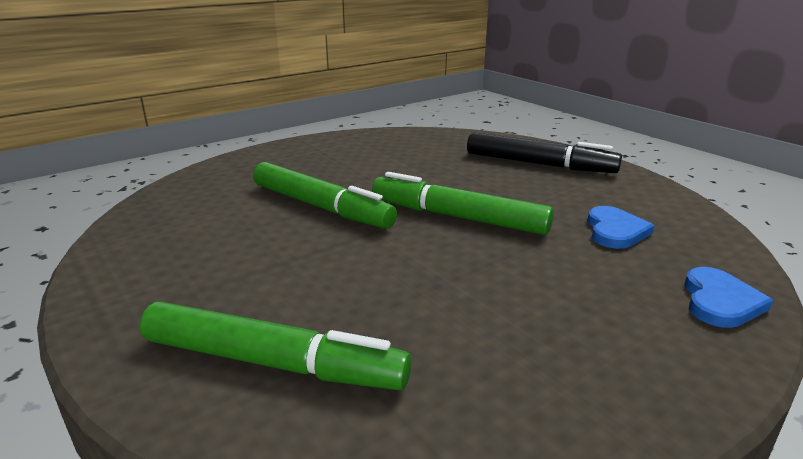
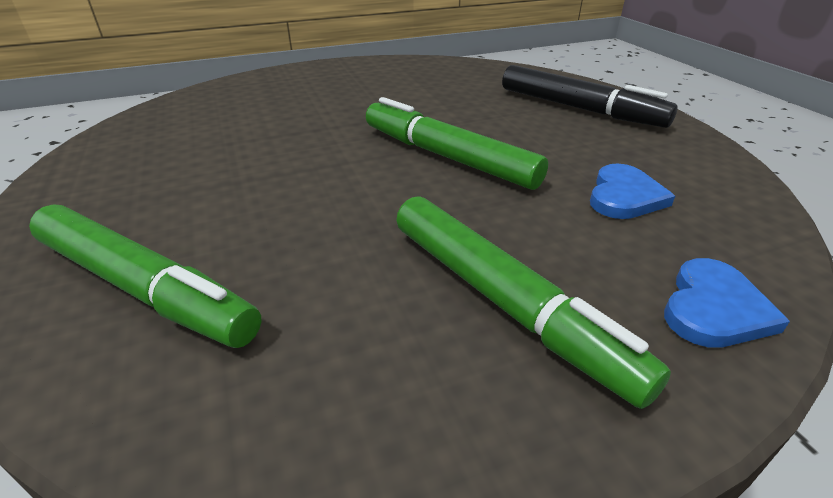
camera: 15 degrees right, 10 degrees up
green marker [253,162,397,229] -> green marker moved to [396,196,671,409]

